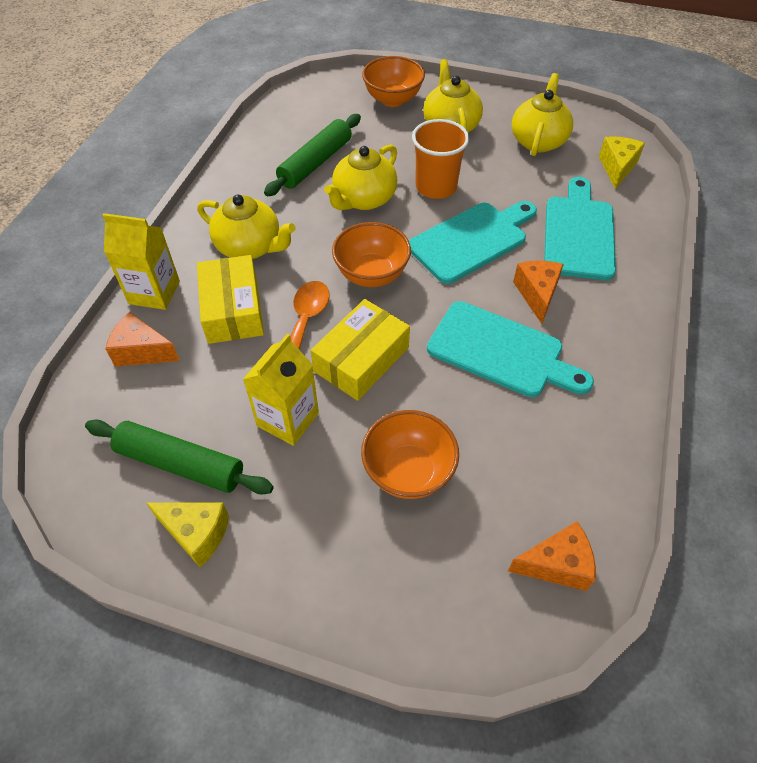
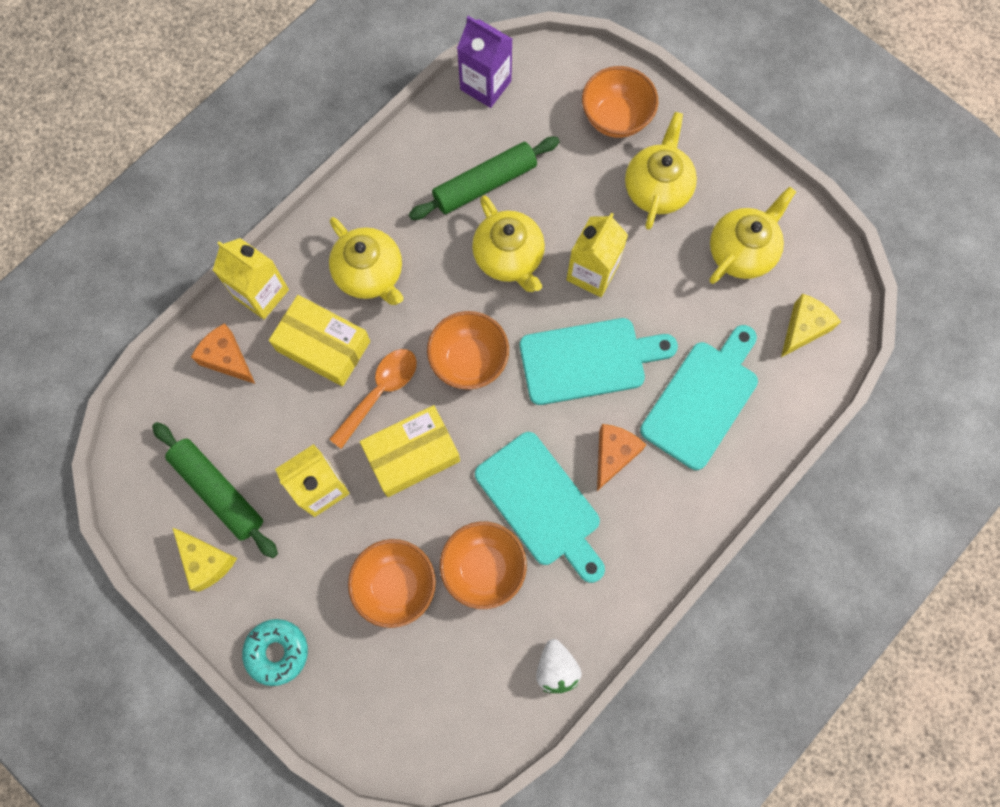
camera: 25 degrees right, 20 degrees up
yellow box [197,255,264,344] -> yellow box turned 75 degrees counterclockwise [269,295,370,386]
yellow teapot [324,145,397,210] -> yellow teapot turned 90 degrees counterclockwise [472,195,545,292]
orange cup [412,119,469,199] -> yellow carton [566,213,628,297]
orange cheese [508,521,596,591] -> none
none -> turquoise donut [242,619,308,686]
none -> orange bowl [440,521,527,609]
none -> purple carton [457,16,512,108]
none -> white strawberry [536,639,582,693]

